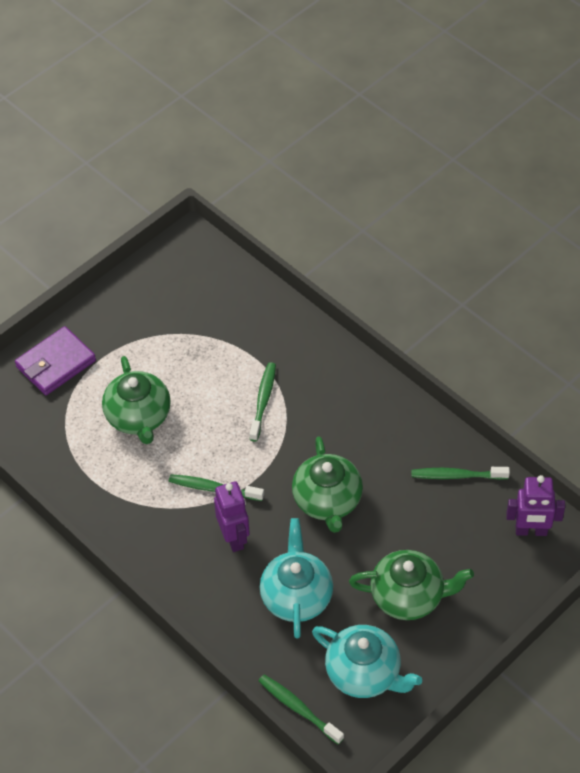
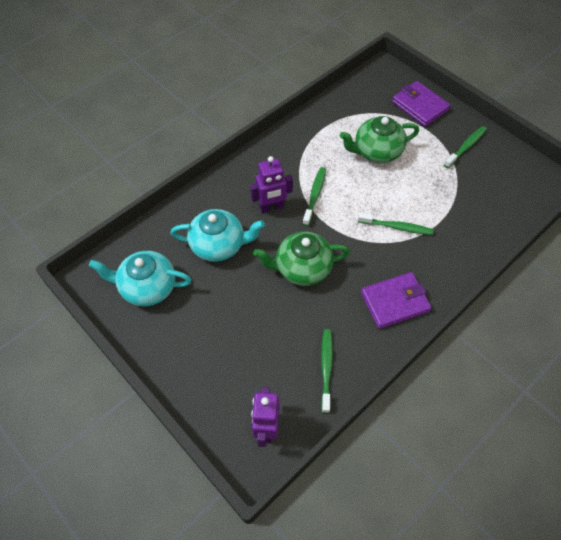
camera: 90 degrees right, 5 degrees up
green toothbrush [259,675,344,745] -> green toothbrush moved to [444,126,487,168]
turquoise teapot [312,625,422,698] -> turquoise teapot turned 60 degrees clockwise [89,251,192,306]
green teapot [349,550,474,620] -> none
none -> purple wallet [361,272,432,329]

